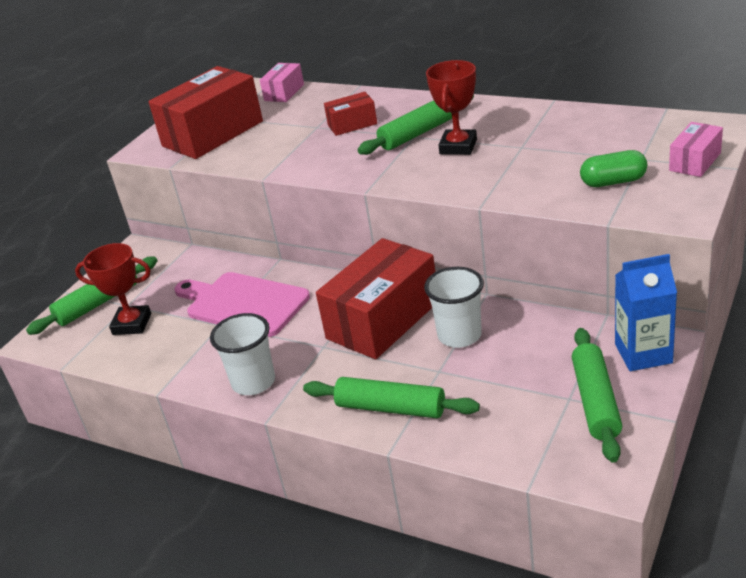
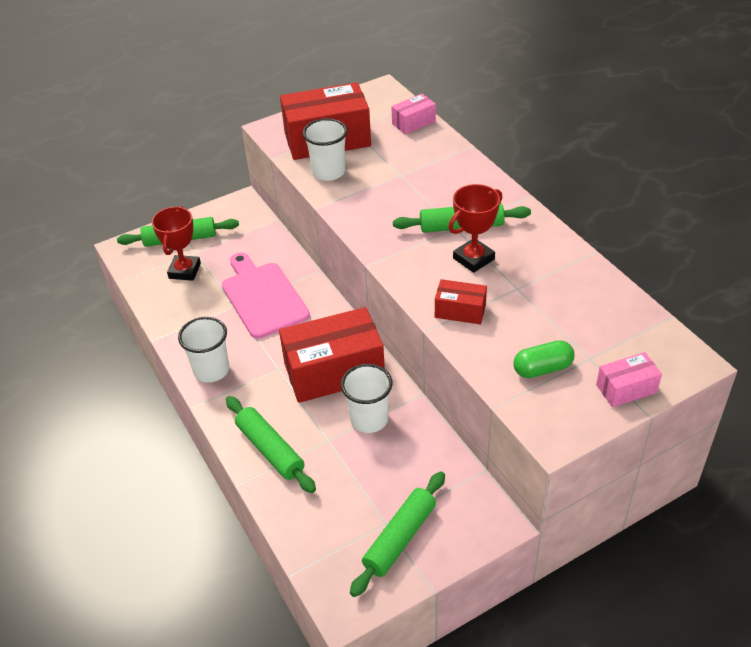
camera: 30 degrees right, 10 degrees up
red trophy [75,243,151,335] -> red trophy turned 60 degrees clockwise [152,206,201,281]
red box [324,92,377,136] -> red box moved to [435,279,487,325]
green capsule [580,150,647,187] -> green capsule turned 45 degrees counterclockwise [513,340,574,378]
blue carton [615,254,677,371] -> none
none -> white cup [303,118,347,181]

